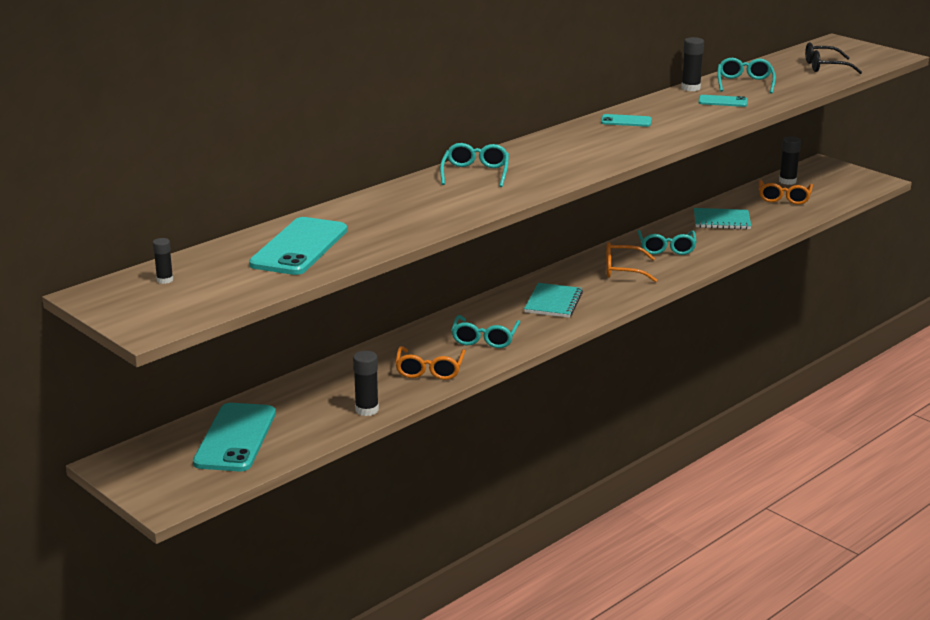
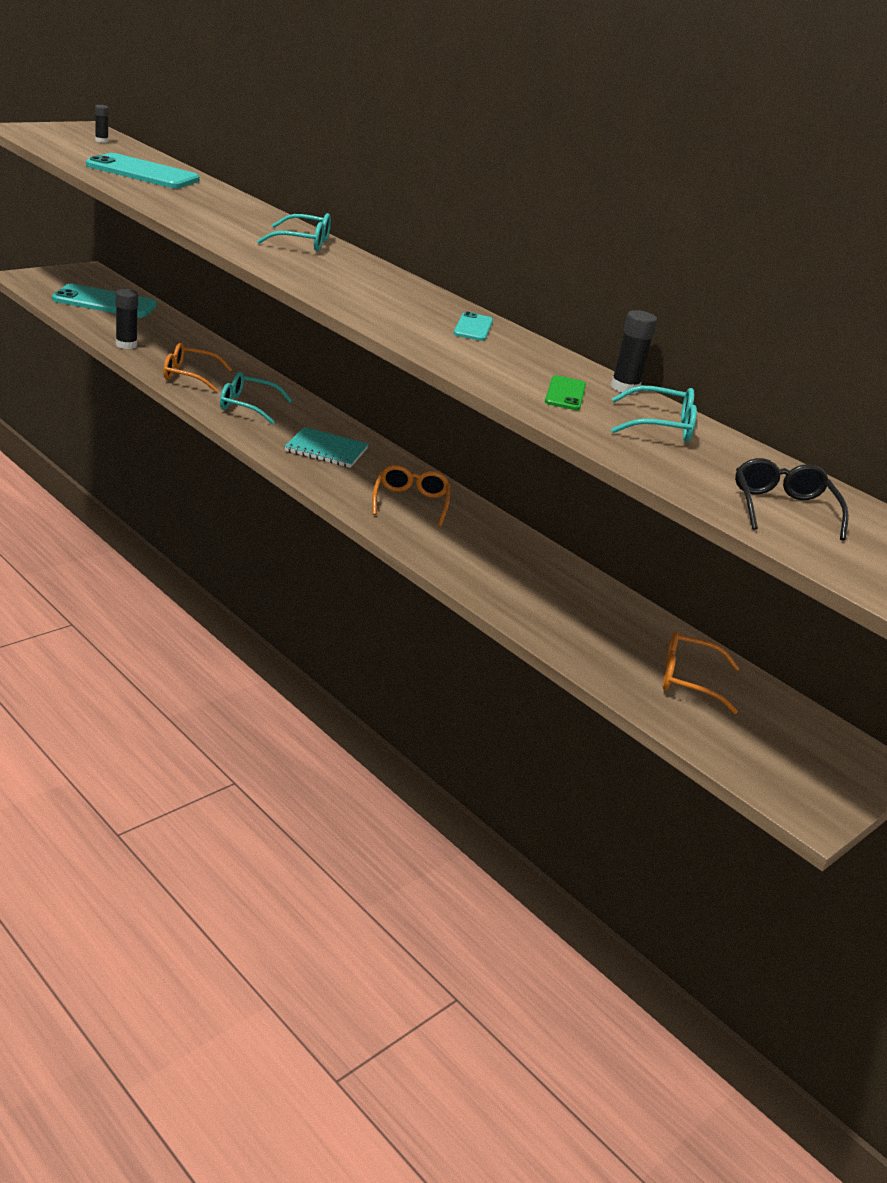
camera: 85 degrees right, 5 degrees up
turquoise glasses [637,230,697,255] -> none
turquoise notebook [694,208,751,230] -> none
turquoise phone [699,95,747,107] -> green phone [545,375,586,410]
black glue stick [779,136,801,185] -> none

